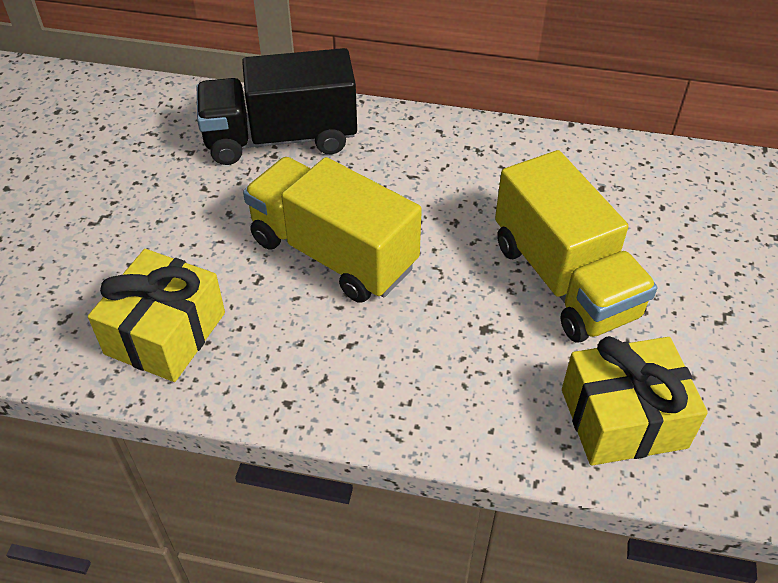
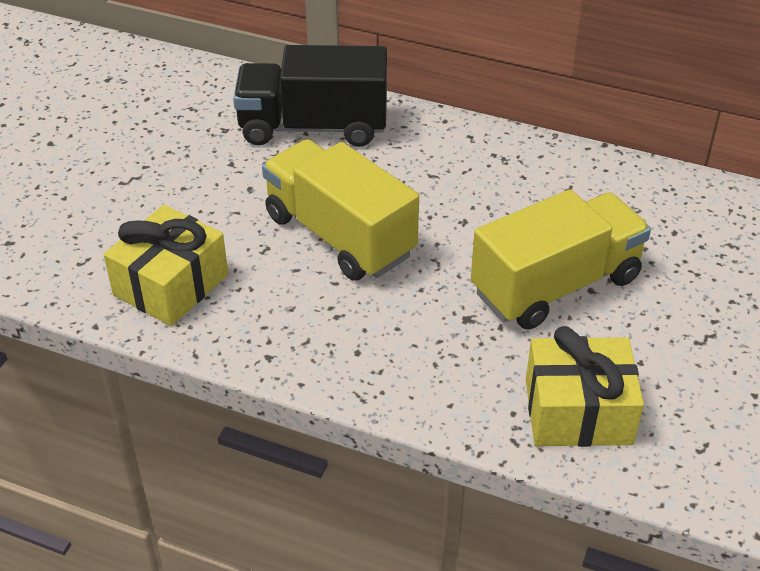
camera: 10 degrees right, 5 degrees down
yellow truck [495,150,657,343] -> yellow truck turned 105 degrees counterclockwise [471,189,651,330]

